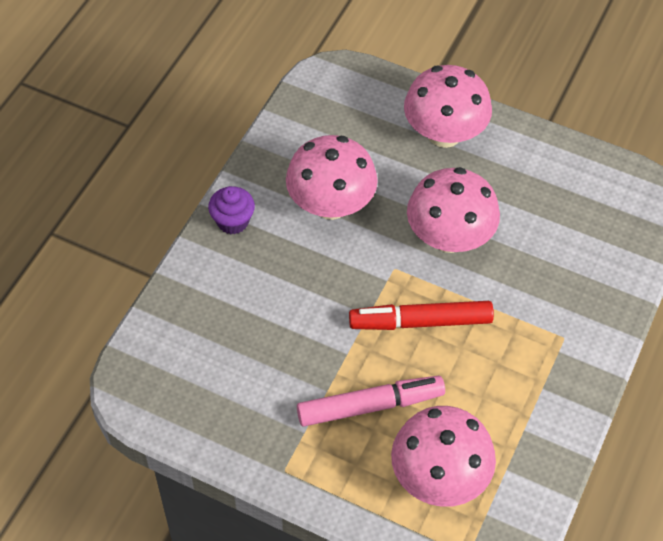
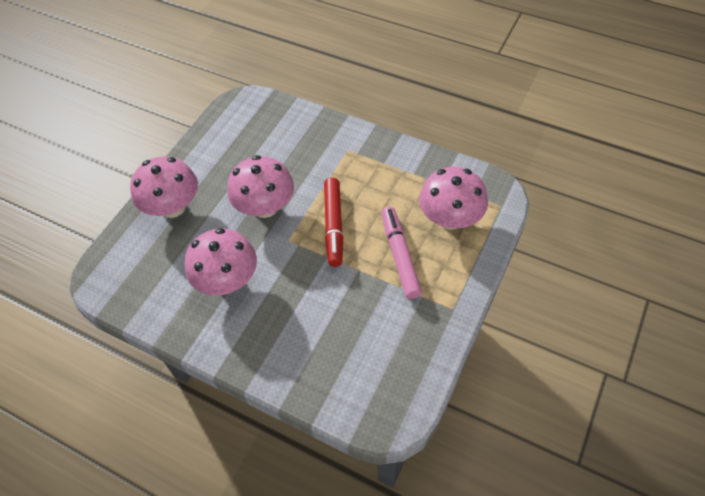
camera: 85 degrees left, 0 degrees up
purple cupcake [208,186,255,234] -> none

